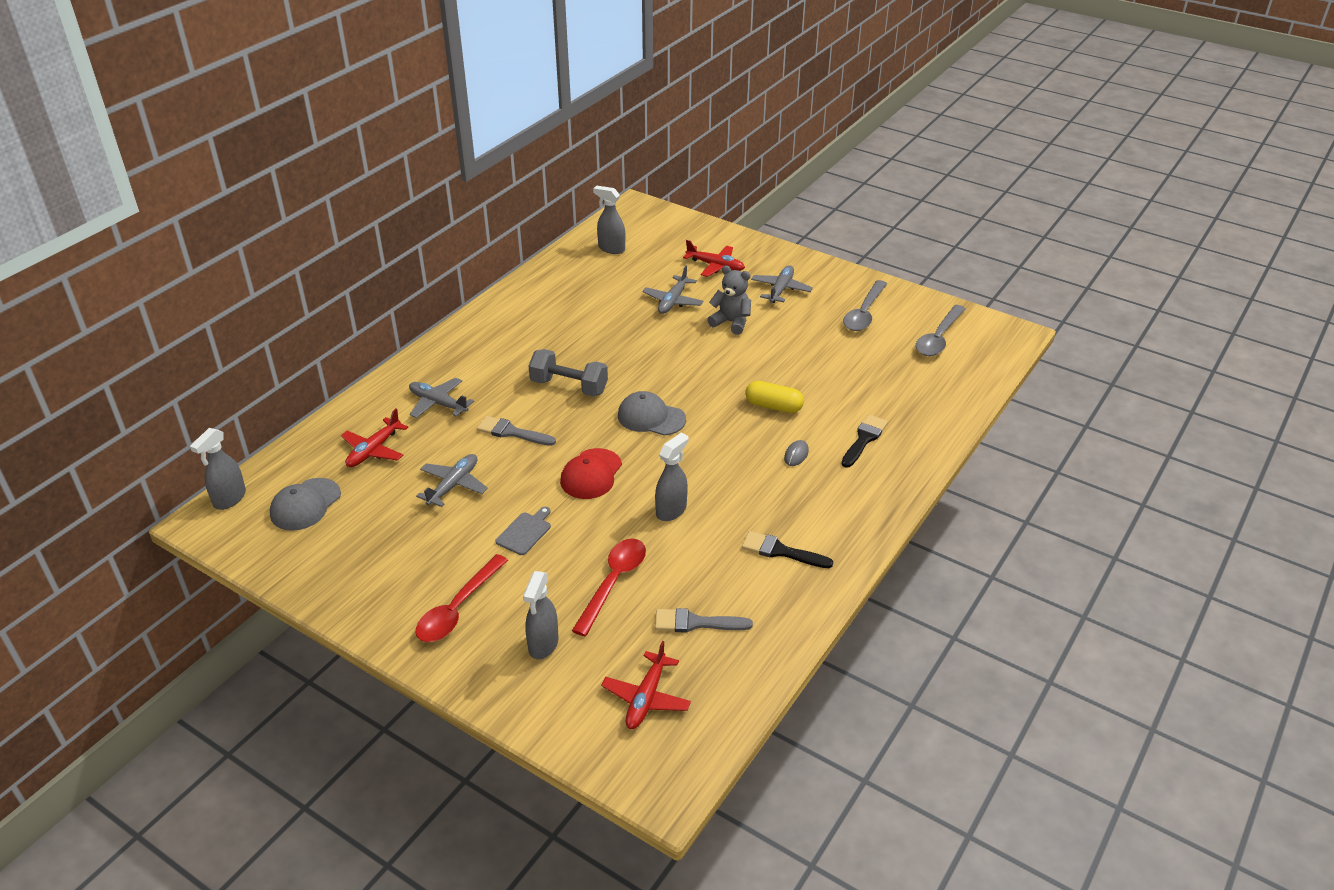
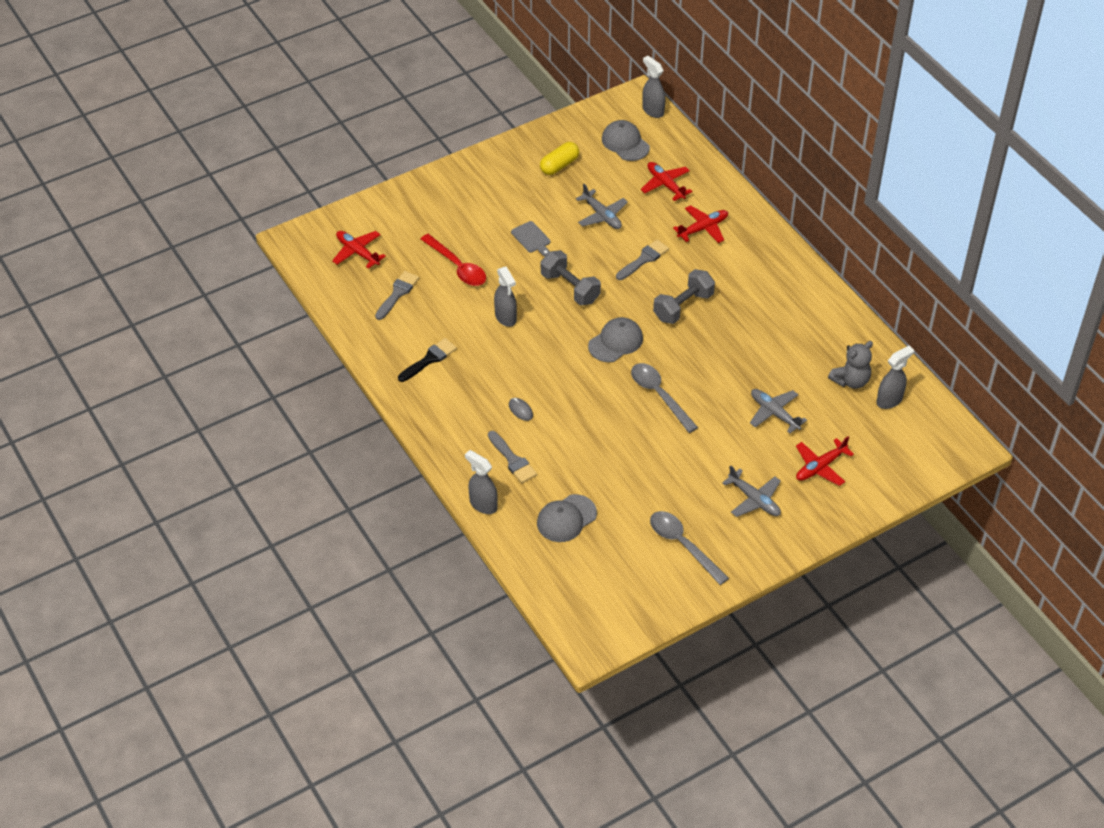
camera: 115 degrees right, 10 degrees up
grey plane [409,378,474,418] -> red plane [673,205,728,243]
red spoon [416,554,508,642] -> none
grey spray bottle [523,571,559,660] -> grey spray bottle moved to [465,450,498,514]
red cap [560,448,622,499] -> grey dumbbell [541,250,601,306]
grey teddy bear [707,265,751,335] -> grey teddy bear moved to [828,341,873,389]
yellow capsule [745,381,804,413] -> yellow capsule moved to [540,142,579,175]
black brush [841,415,888,468] -> grey brush [488,431,537,483]
grey spoon [916,305,966,356] -> grey spoon moved to [631,363,698,433]
none -> grey cap [537,494,597,542]

